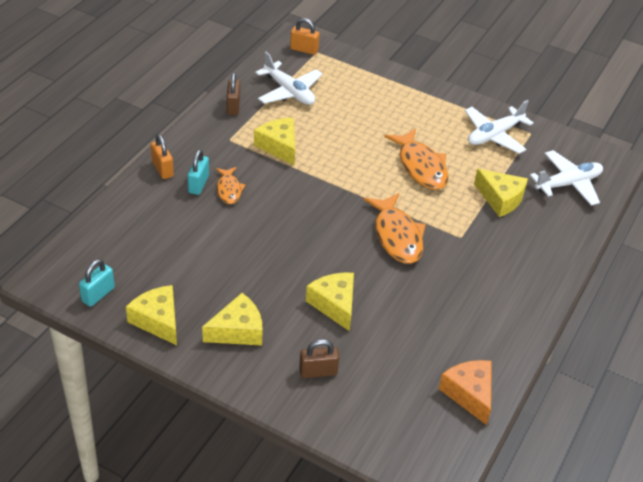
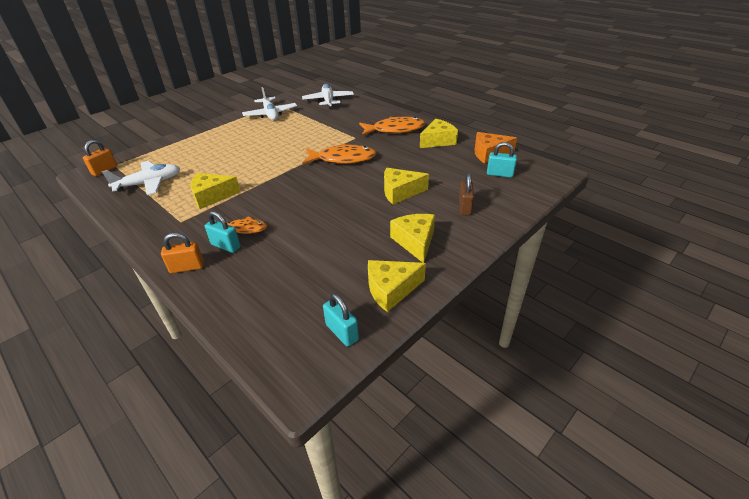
camera: 70 degrees left, 5 degrees down
brown padlock [227,73,240,115] -> none
orange fish [384,128,449,190] -> orange fish moved to [359,117,425,136]
yellow cheese [474,169,528,217] -> yellow cheese moved to [420,119,458,148]
none -> turquoise padlock [487,142,517,178]

